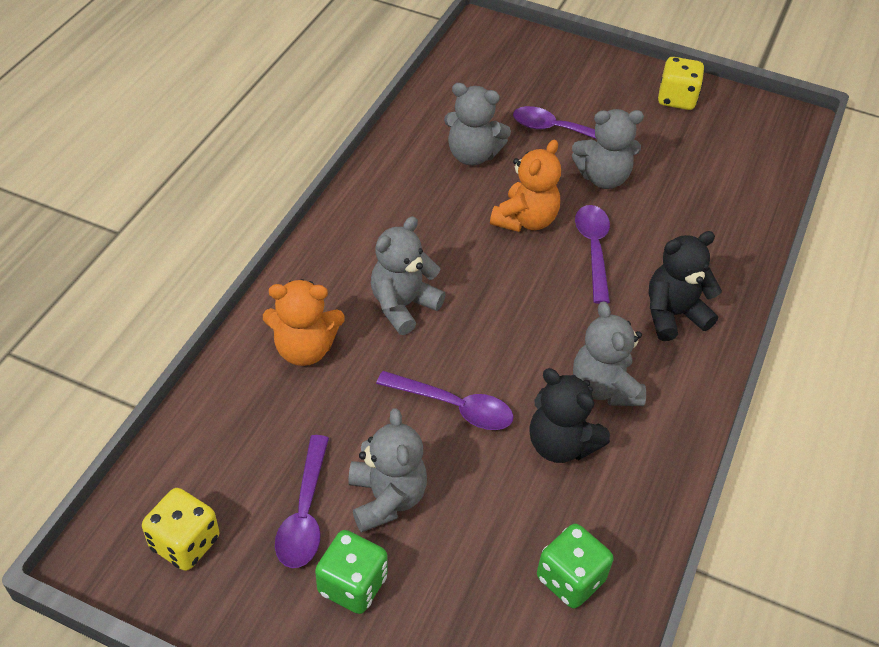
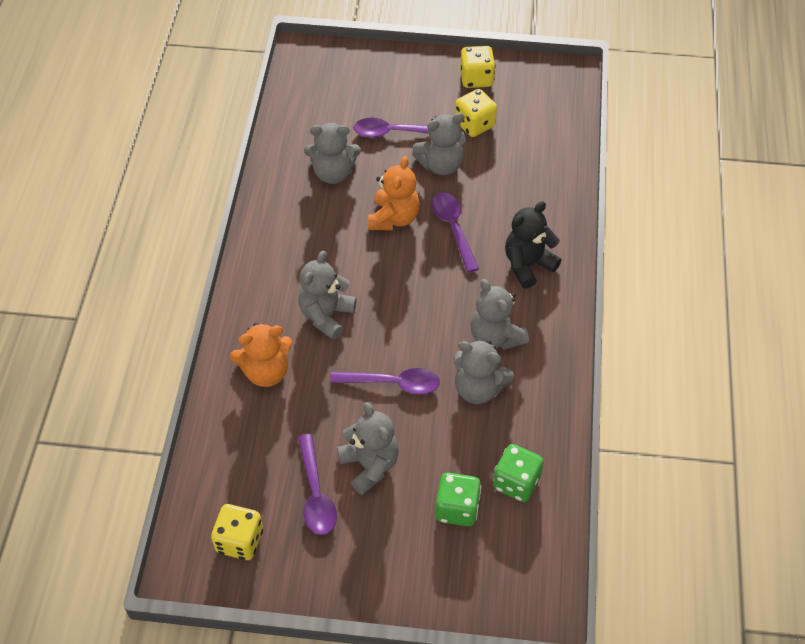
camera: 15 degrees left, 5 degrees up
green dice [315,530,388,614] -> green dice moved to [435,472,481,526]
black teddy bear [529,368,610,463] -> grey teddy bear [454,340,514,404]
none -> yellow dice [455,89,497,137]

